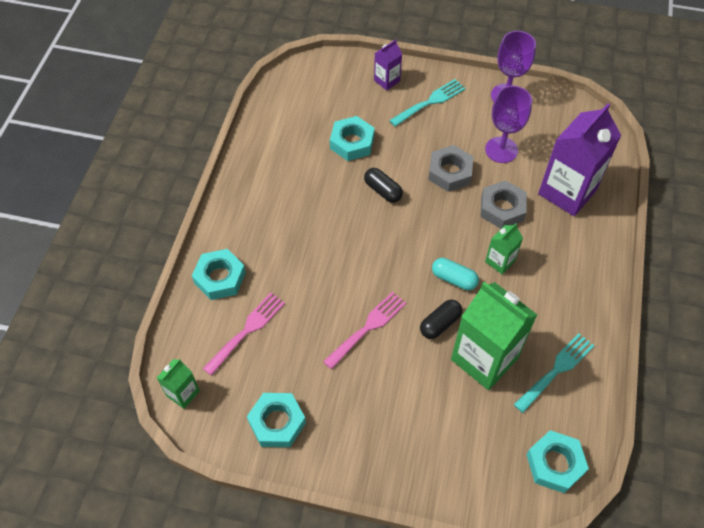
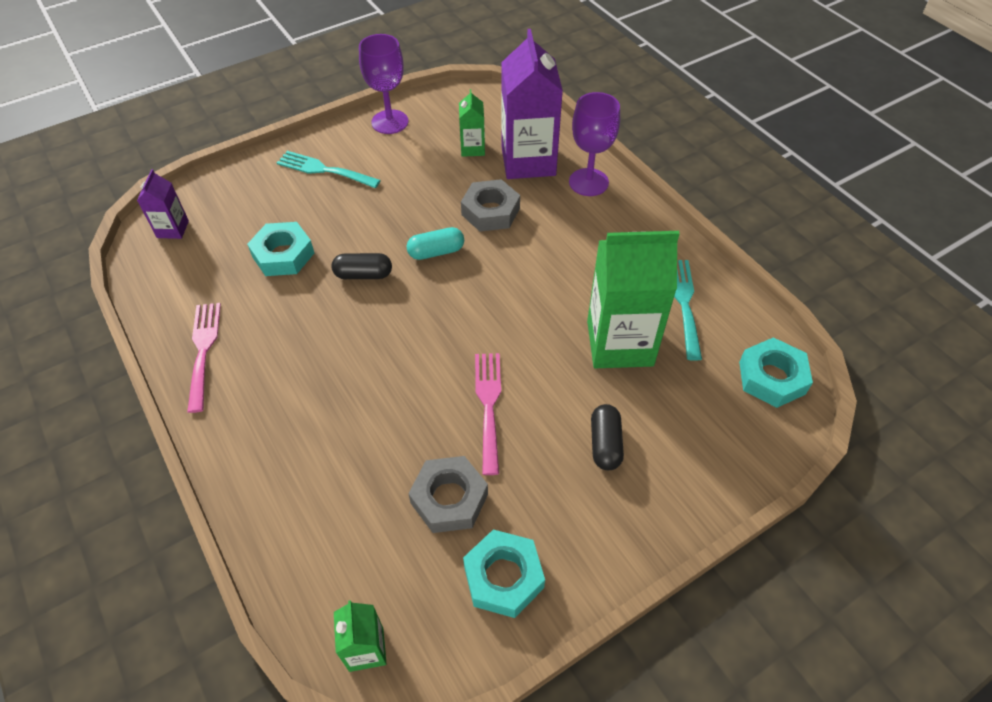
camera: 45 degrees left, 5 degrees down
turquoise nut [192,249,246,300] -> none
pink fork [203,293,285,376] -> pink fork moved to [187,303,221,413]
purple carton [374,40,402,91] -> purple carton moved to [137,169,189,239]
turquoise fork [389,79,466,127] -> turquoise fork turned 75 degrees counterclockwise [277,151,381,188]
black capsule [420,300,462,339] -> black capsule moved to [591,404,624,470]
grey nut [428,145,473,192] -> grey nut moved to [408,456,488,533]
turquoise capsule [432,258,479,290] -> turquoise capsule moved to [407,227,464,260]
purple goblet [485,86,532,163] -> purple goblet moved to [569,92,620,196]
green carton [485,223,523,274] -> green carton moved to [459,89,485,157]

